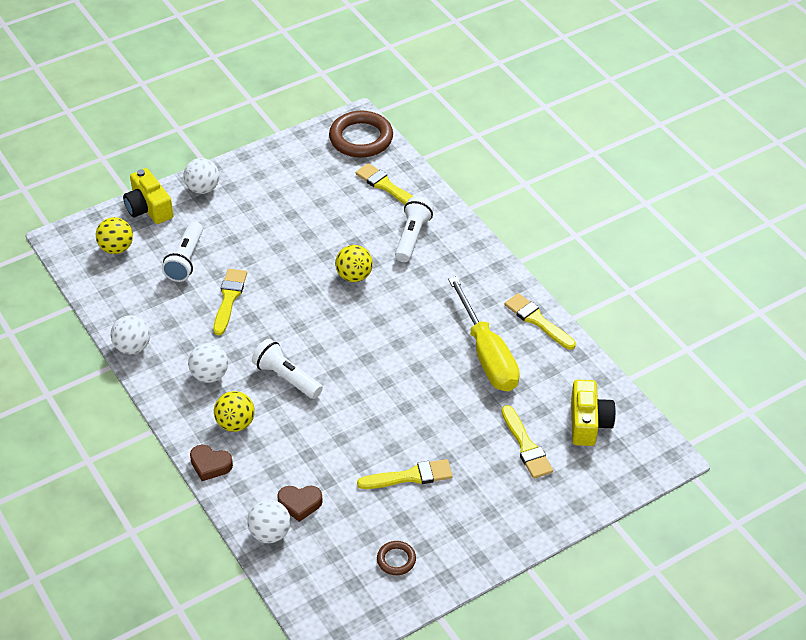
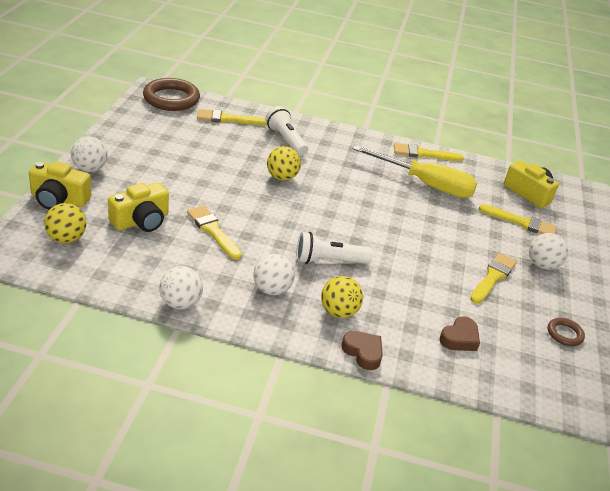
camera: 50 degrees left, 10 degrees down
white flashlight [162,222,203,282] -> yellow camera [108,182,169,232]
brown heart [190,445,233,481] -> brown heart turned 105 degrees counterclockwise [341,331,383,370]
white ball [247,500,291,543] -> white ball moved to [529,233,568,270]

